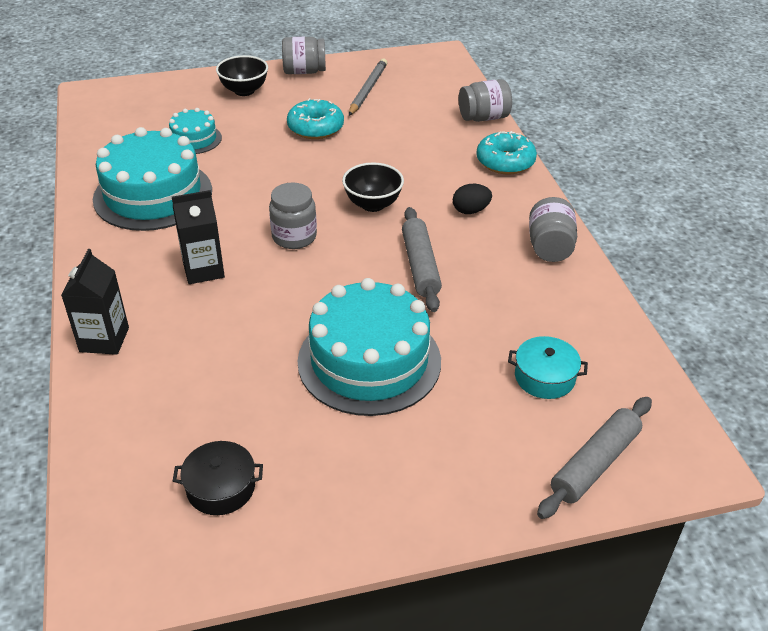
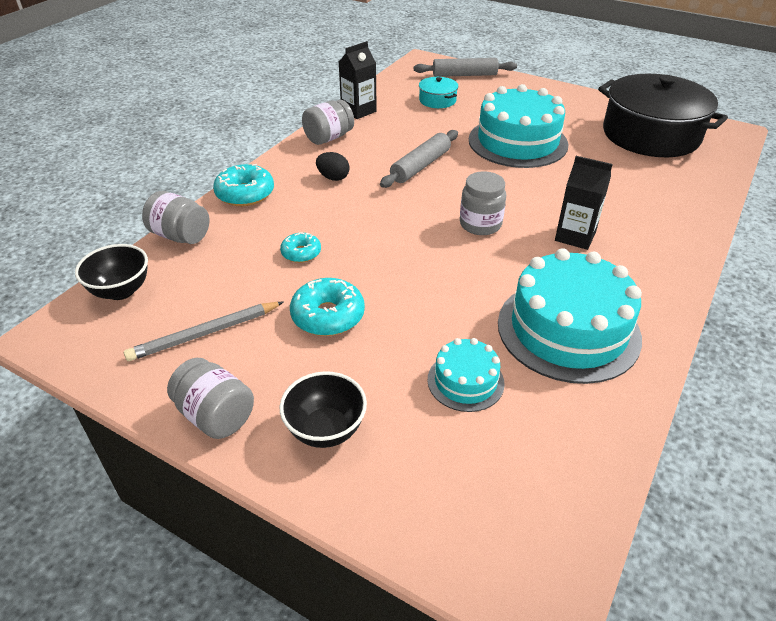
camera: 135 degrees left, 0 degrees up
black carton [61,249,129,355] -> black carton moved to [339,41,377,119]
black pot [173,441,263,515] -> black pot [598,74,728,157], size x2.35
black bowl [342,162,404,212] -> black bowl moved to [75,244,148,300]
none -> turquoise donut [280,232,321,263]

